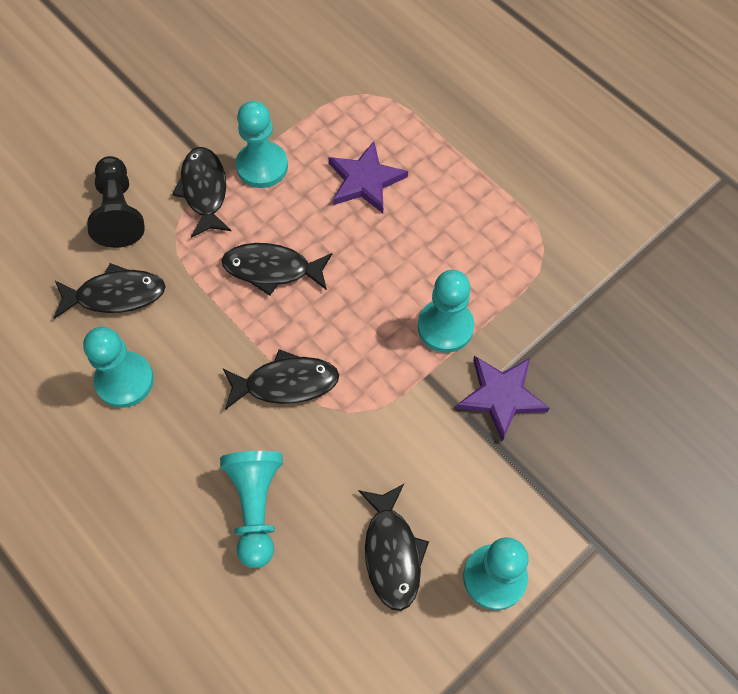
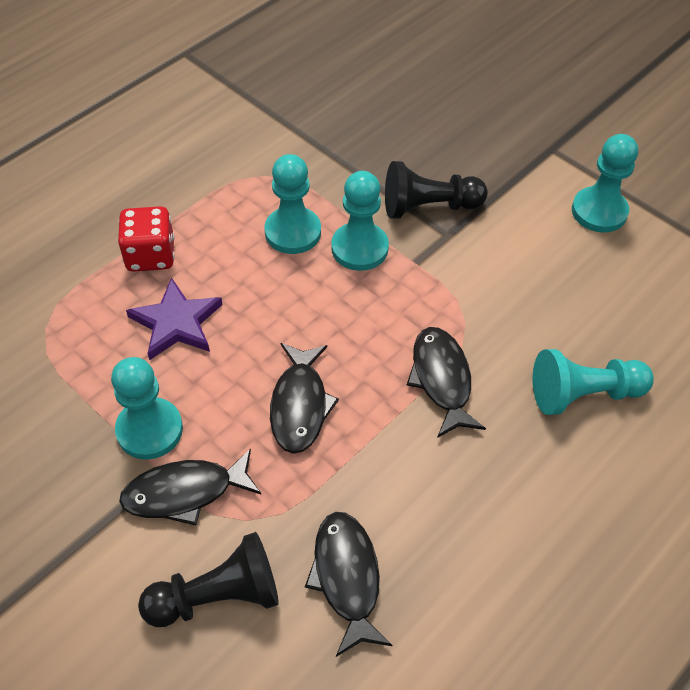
camera: 95 degrees left, 10 degrees down
turquoise pawn [83,327,154,408] -> turquoise pawn moved to [264,154,321,254]
black fish [358,484,429,611] -> none
purple star [456,356,550,442] -> black pawn [385,161,488,219]
none -> red dice [118,206,175,272]

